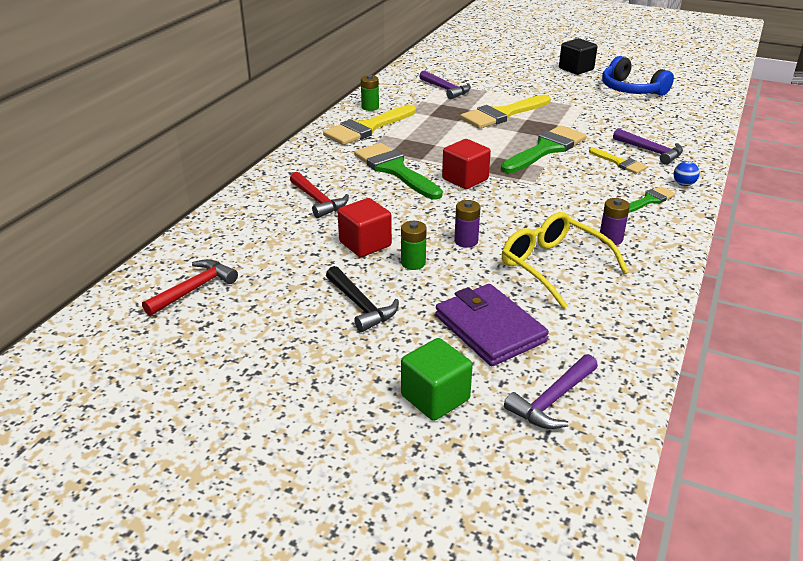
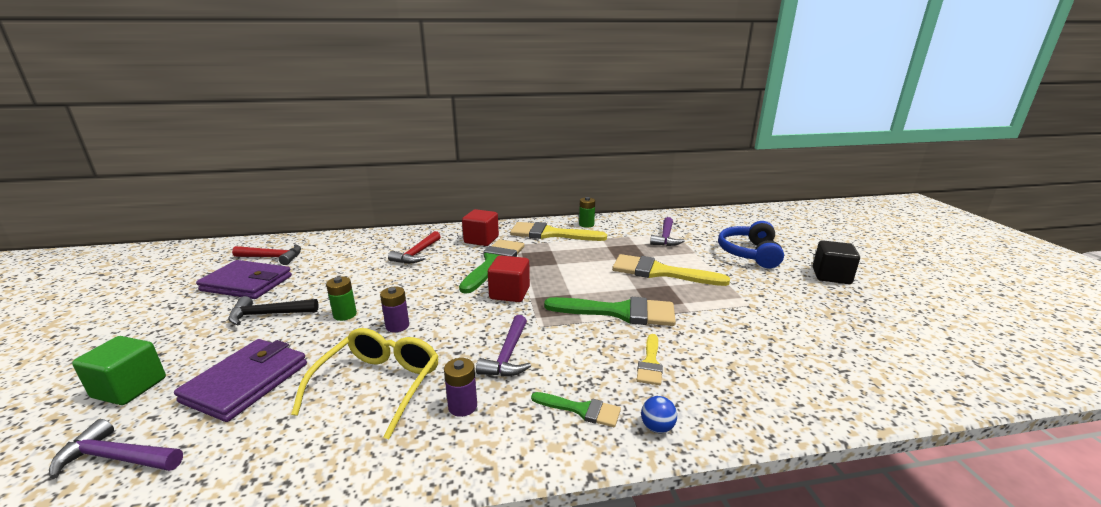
camera: 55 degrees right, 10 degrees down
black hammer [326,266,399,332] -> black hammer turned 60 degrees clockwise [228,296,319,325]
red cube [338,198,392,257] -> red cube moved to [462,209,499,246]
blue headphones [602,56,674,96] -> blue headphones moved to [718,221,784,268]
purple hammer [613,128,683,165] -> purple hammer moved to [476,315,531,377]
none -> purple wallet [196,260,292,299]

